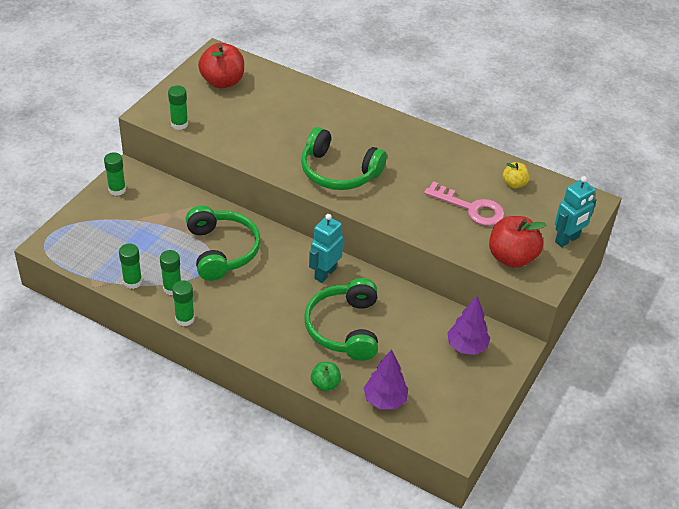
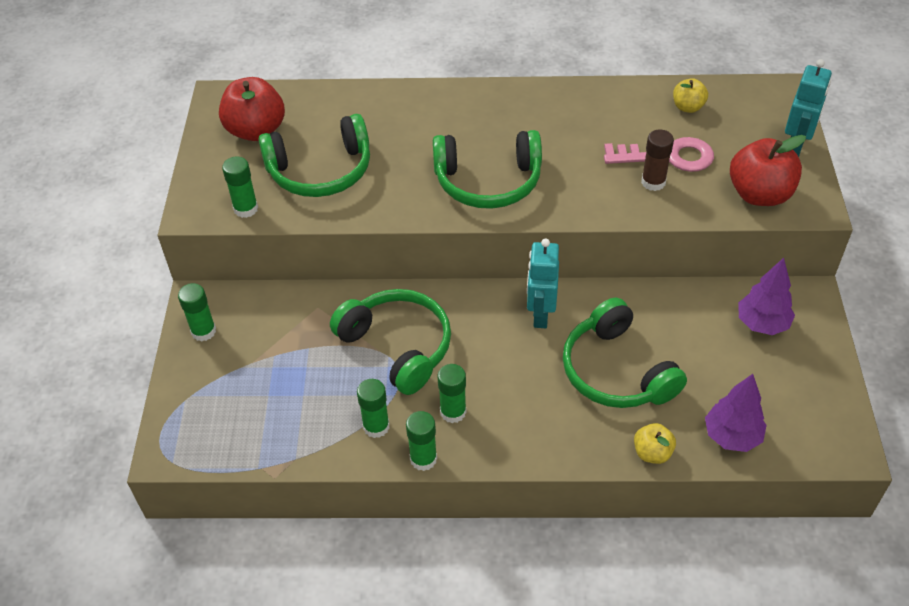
camera: 25 degrees left, 5 degrees up
green glue stick [119,244,142,289] -> green glue stick moved to [437,364,466,423]
green apple [311,362,341,391] -> yellow apple [634,423,676,464]
none -> green headphones [258,114,370,197]
none -> brown glue stick [641,129,674,191]

